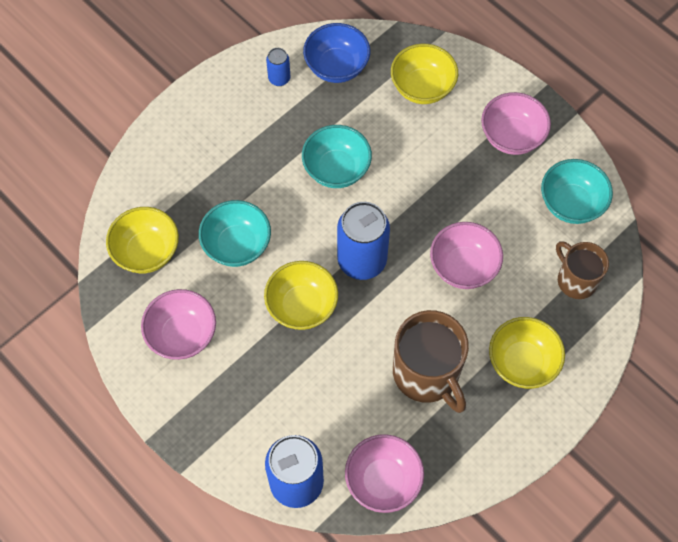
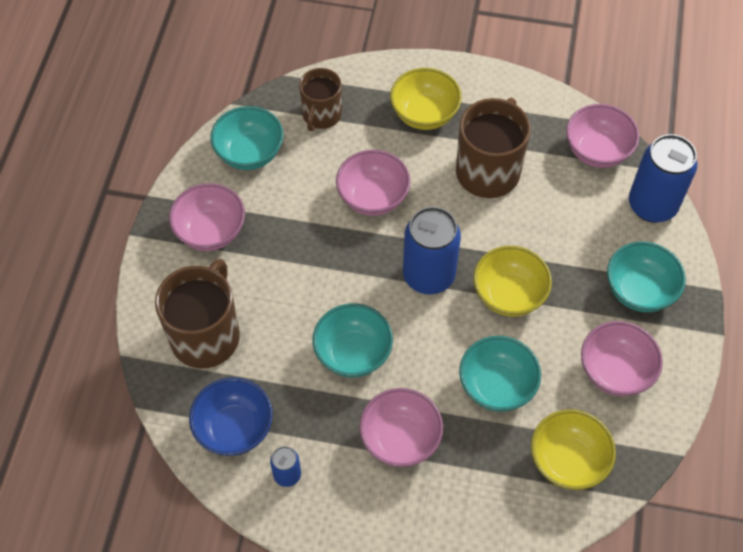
camera: 125 degrees left, 5 degrees down
yellow bowl [391,44,458,104] -> brown mug [155,259,240,368]
none -> pink bowl [359,388,443,467]
none -> turquoise bowl [607,242,686,312]

